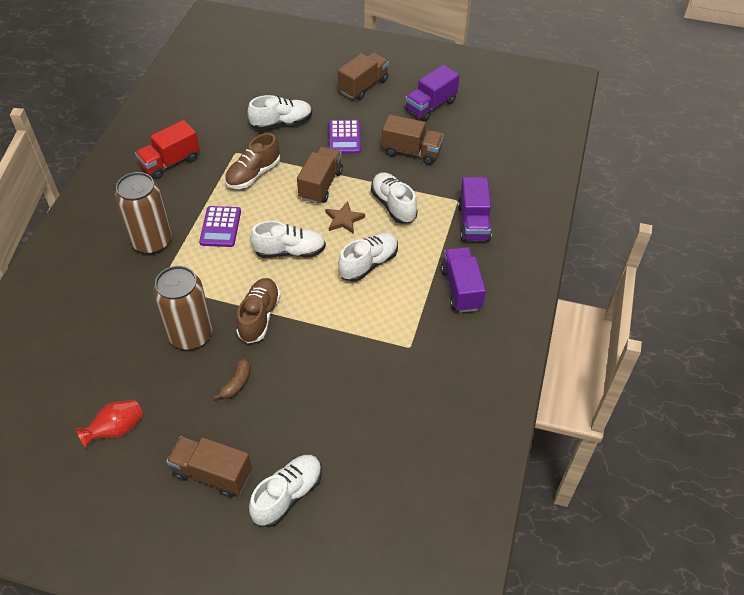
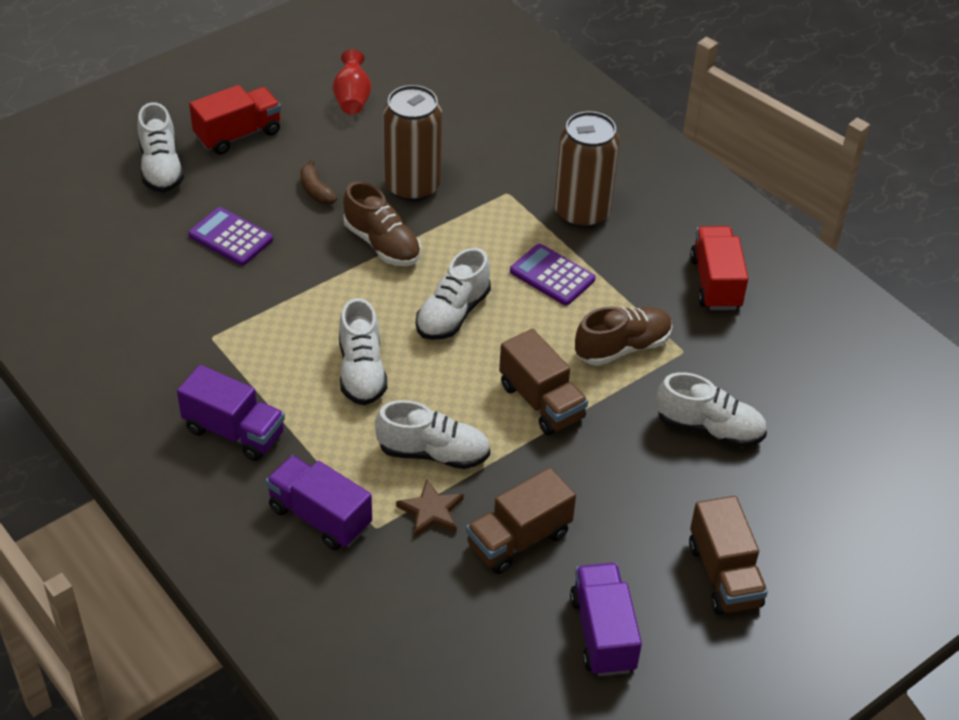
camera: 125 degrees right, 5 degrees down
brown truck [166,436,252,498] -> red truck [189,85,281,155]
brown shoe [225,133,280,189] -> brown shoe turned 75 degrees clockwise [575,306,673,366]
white shoe [248,95,312,130] -> white shoe turned 90 degrees counterclockwise [656,372,767,447]
brown star [325,201,365,234] -> brown star moved to [396,479,464,537]
purple calculator [329,120,361,154] -> purple calculator moved to [188,207,273,266]

